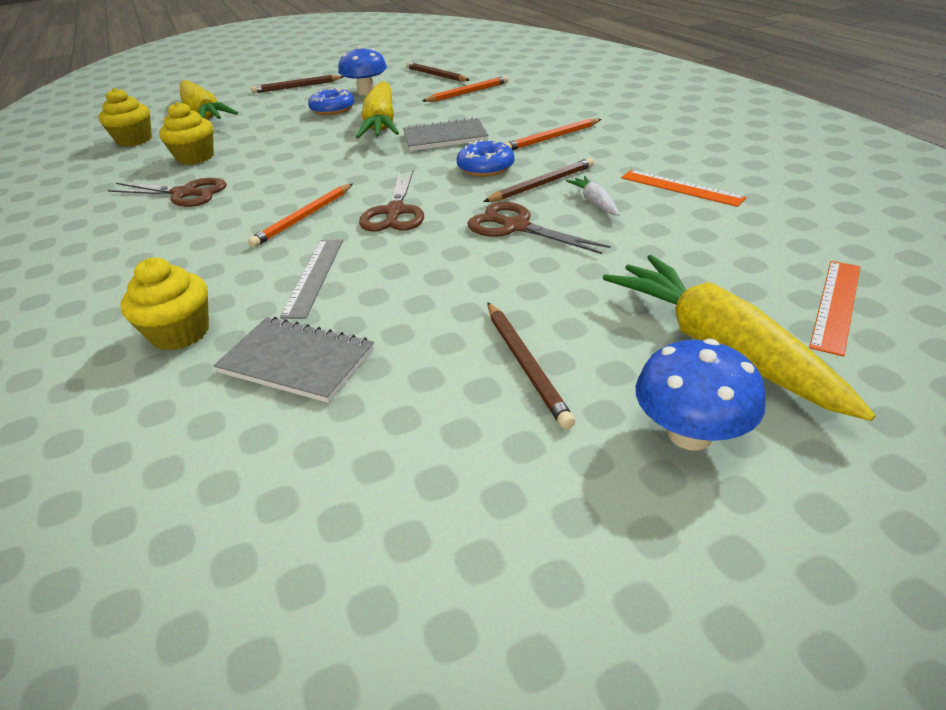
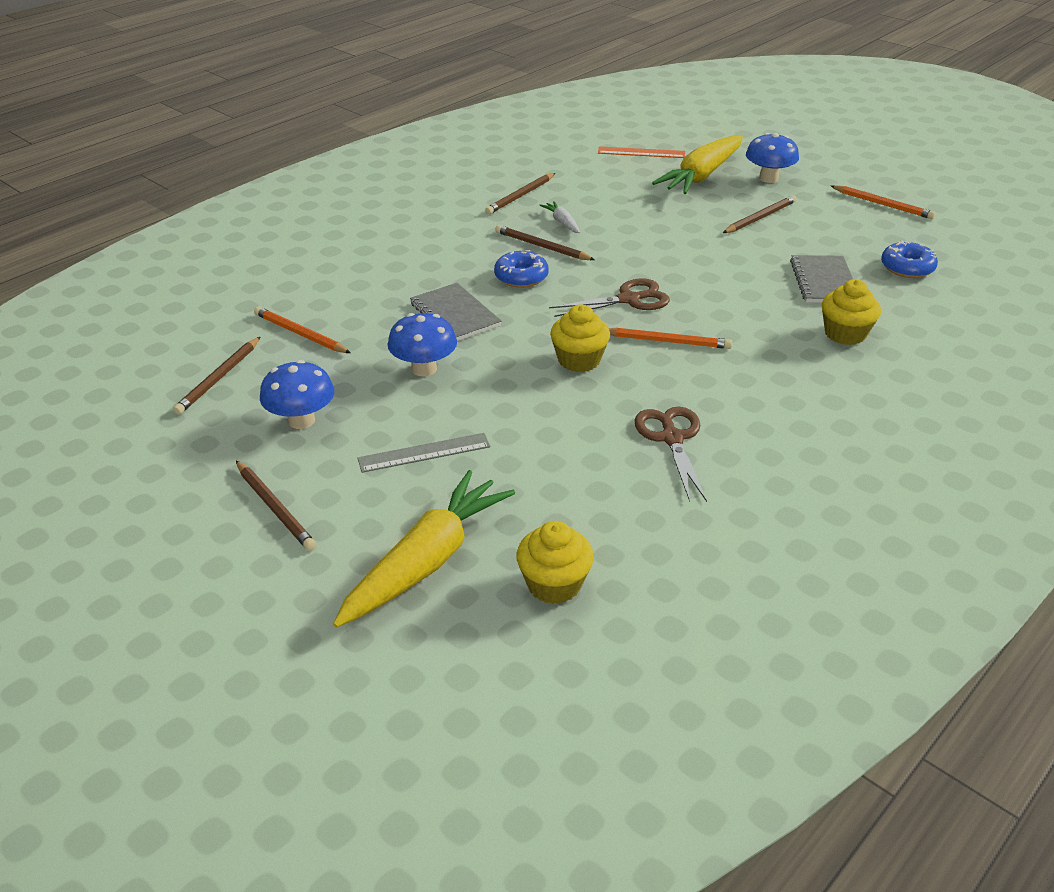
camera: 115 degrees left, 0 degrees up
yellow cupcake [159,102,214,165] -> yellow cupcake moved to [550,304,610,372]
grey ruler [280,240,343,319] -> grey ruler moved to [357,433,490,473]
blue donut [308,88,355,115] -> blue donut moved to [881,241,938,278]
yellow carrot [356,81,399,139] -> blue mushroom [387,313,457,377]
brown scissors [467,202,611,254] -> none
orange pencil [504,119,601,151] -> orange pencil moved to [831,185,936,219]
white carrot [566,176,620,216] -> white carrot turned 105 degrees clockwise [540,201,580,233]
orange ruler [621,170,747,207] -> brown pencil [485,173,555,214]

